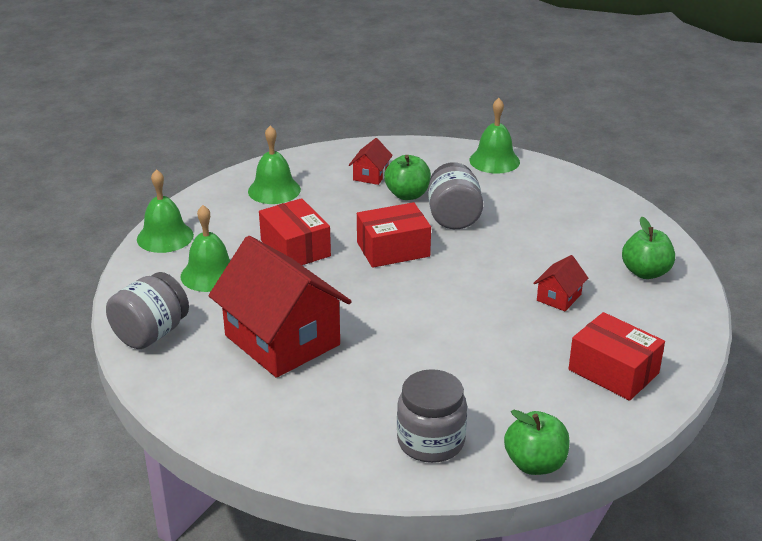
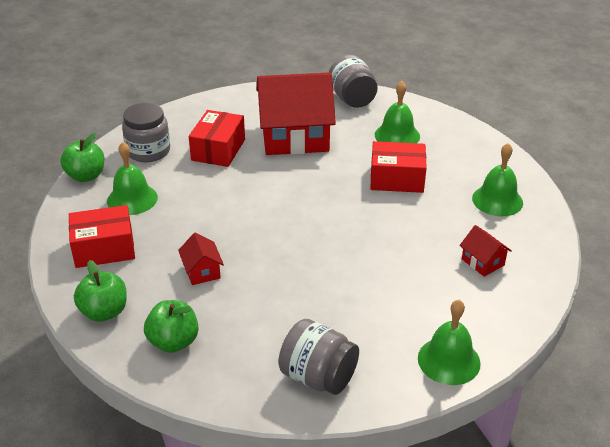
camera: 125 degrees right, 5 degrees up
green bell [137,169,194,253] -> green bell moved to [107,142,158,215]
red box [357,202,431,268] -> red box moved to [189,110,245,167]
green apple [384,155,431,200] -> green apple moved to [74,260,127,322]
grey jar [428,162,483,229] -> grey jar moved to [278,319,359,395]

